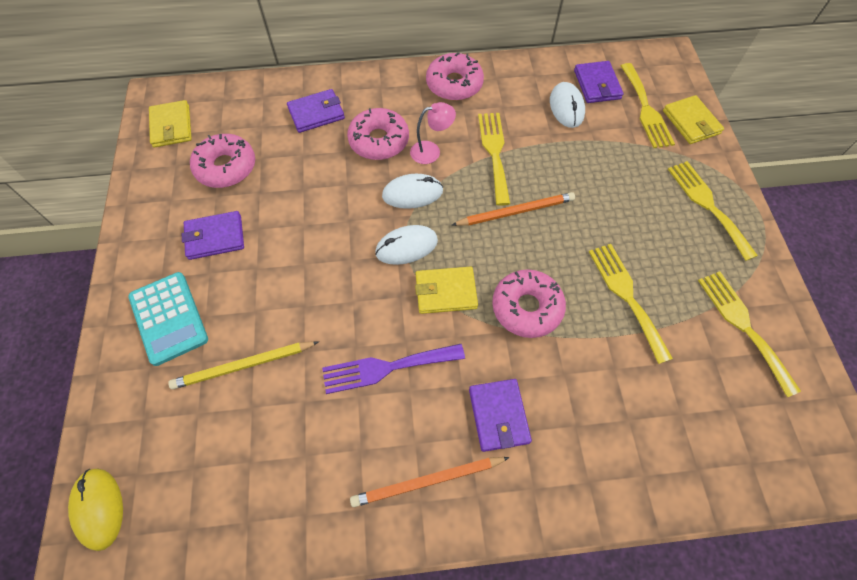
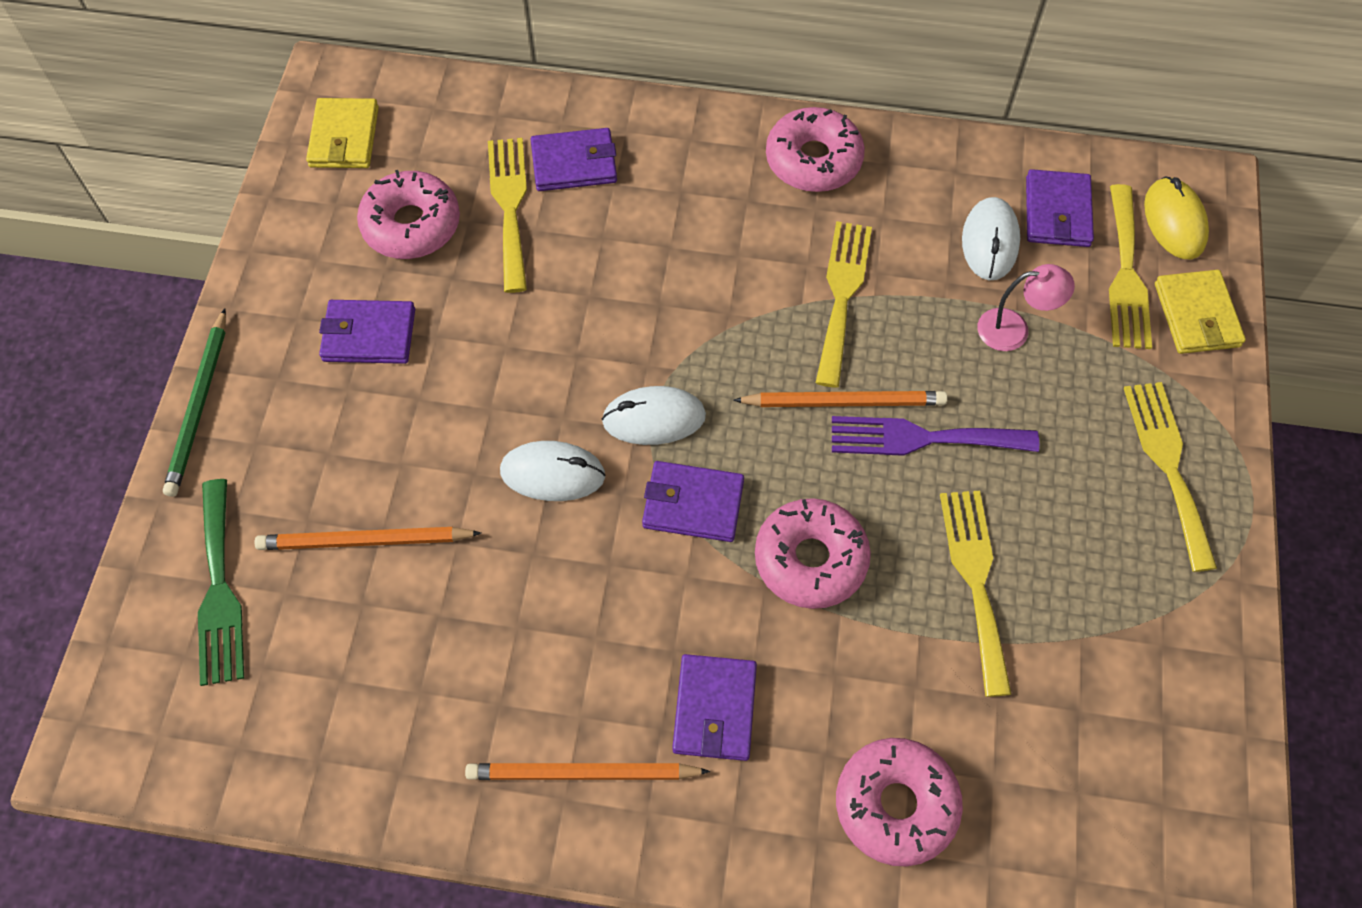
camera: 15 degrees right, 0 degrees up
yellow mouse [68,469,123,551] -> yellow mouse moved to [1144,177,1209,260]
turquoise calculator [128,272,208,366] -> none
yellow pencil [168,341,318,389] -> orange pencil [254,527,481,550]
purple fork [322,344,465,394] -> purple fork moved to [832,416,1039,456]
pink donut [347,108,409,160] -> pink donut moved to [836,738,963,867]
white mouse [382,174,443,209] -> white mouse moved to [500,441,606,501]
pink lamp [410,102,456,164] -> pink lamp moved to [977,264,1075,351]
yellow wallet [415,267,478,314] -> purple wallet [642,461,744,542]
yellow fork [698,272,801,397] -> yellow fork moved to [488,138,527,293]
none -> green pencil [163,308,226,497]
none -> green fork [198,479,244,686]

